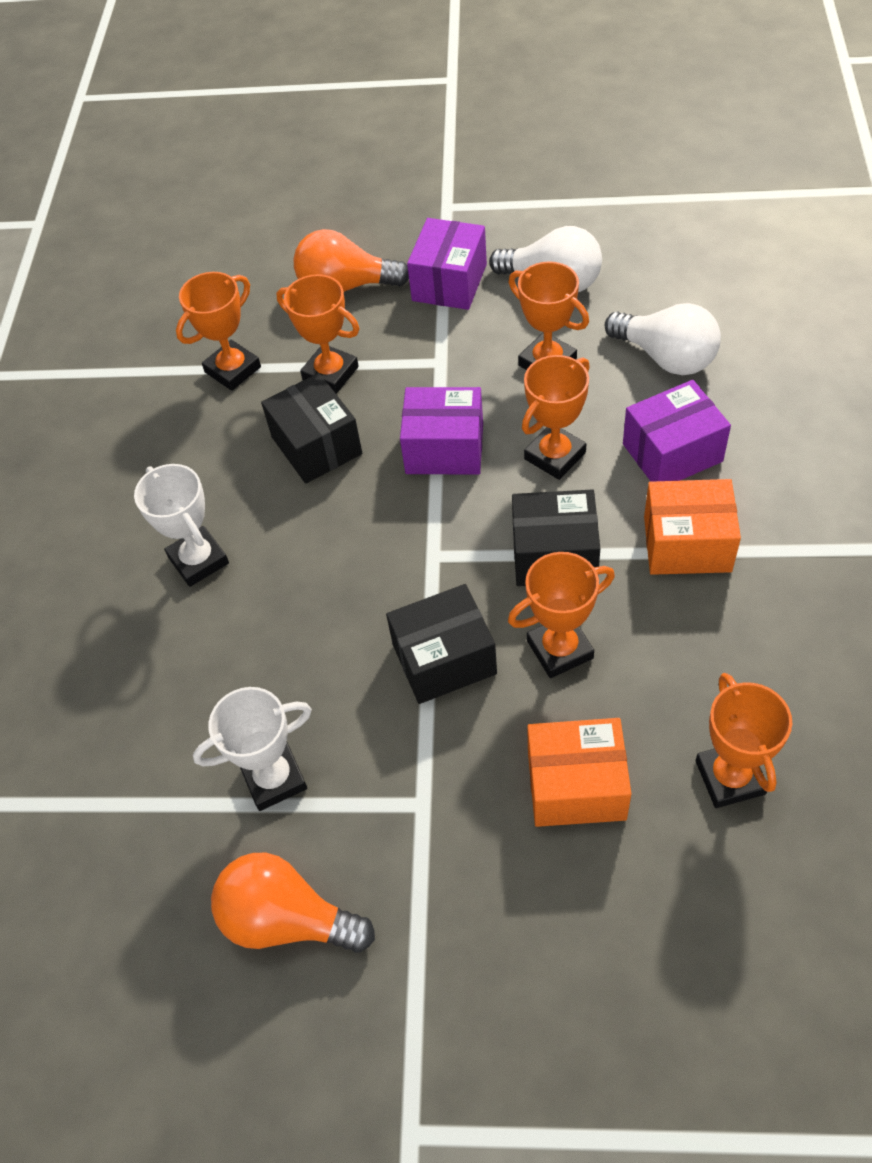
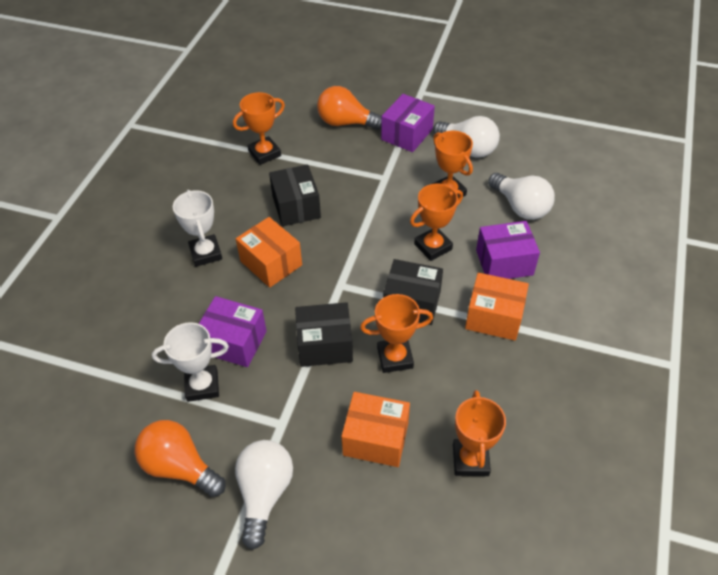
camera: 10 degrees right, 5 degrees down
orange trophy [277,274,359,394] -> none
purple box [400,387,483,475] -> purple box moved to [199,296,267,367]
none -> white light bulb [235,440,293,550]
none -> orange box [236,217,302,288]

